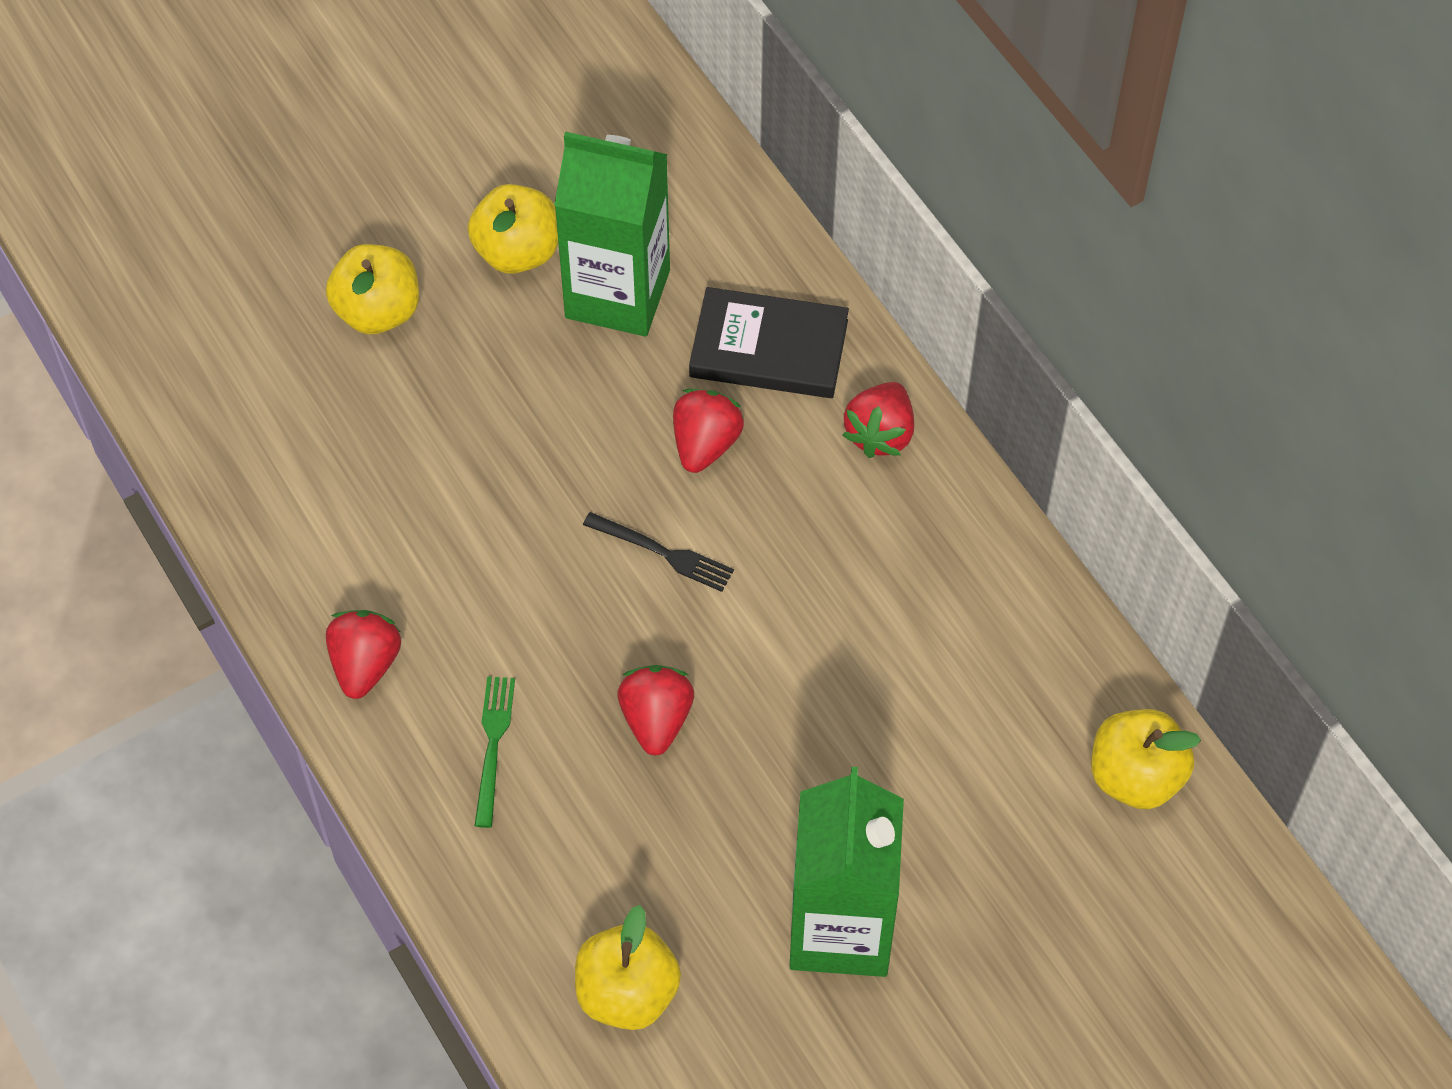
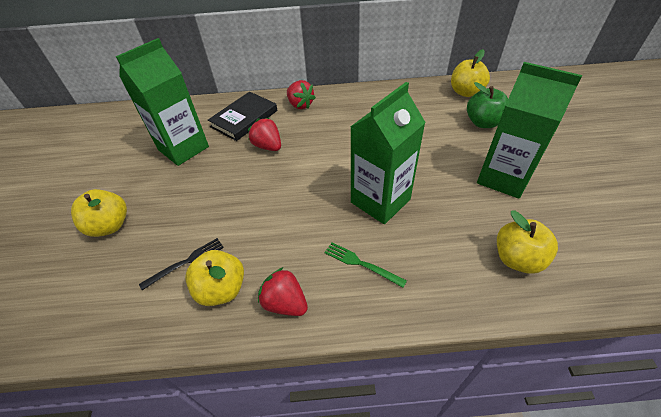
camera: 60 degrees left, 10 degrees down
yellow apple [468,184,558,274] -> yellow apple moved to [185,250,244,306]
black fork [583,512,734,592] -> black fork moved to [139,238,224,290]
red strawberry [618,665,694,756] -> green carton [351,82,426,224]
none -> green apple [467,82,508,128]

